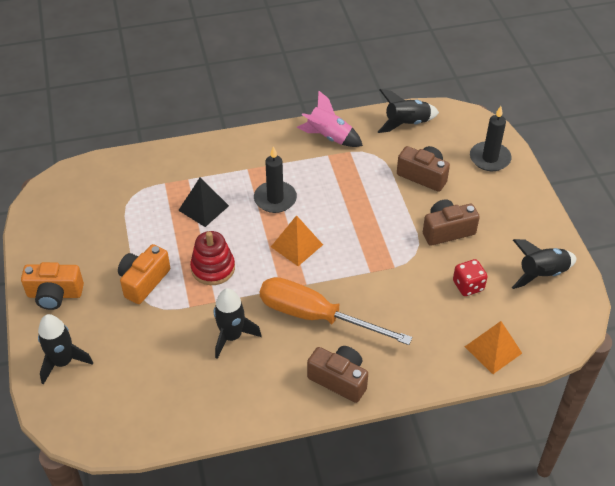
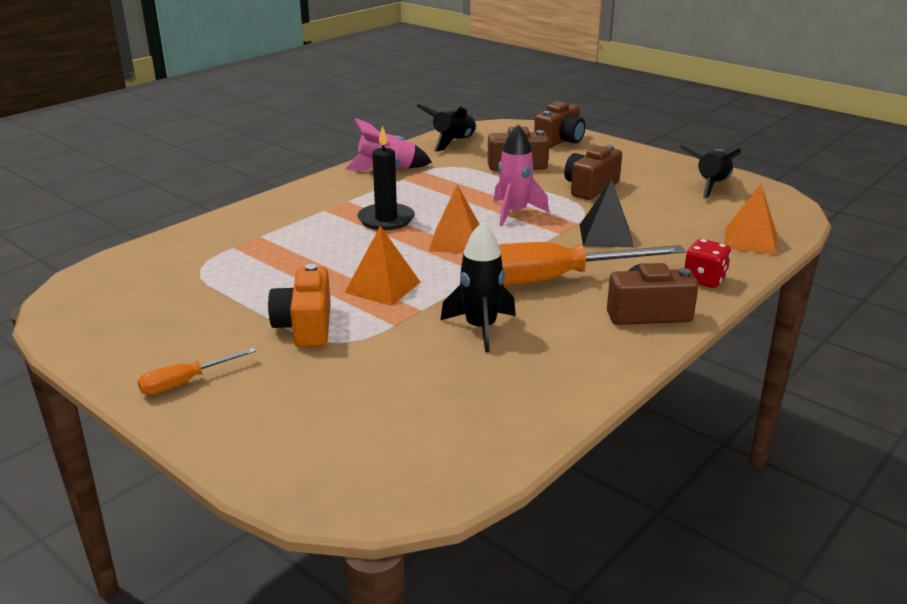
camera: 35 degrees left, 20 degrees down
orange camera [21,262,84,310] -> orange screwdriver [137,348,256,395]
black rocket [38,314,93,385] -> none
black pyramid [178,178,229,227] -> black pyramid moved to [580,179,634,247]
red stacking toy [190,231,235,285] -> orange pyramid [345,226,420,306]
red dice [453,259,488,296] -> red dice moved to [684,239,731,288]
black candle [470,106,512,171] -> brown camera [534,101,585,148]
none -> pink rocket [494,125,549,226]

